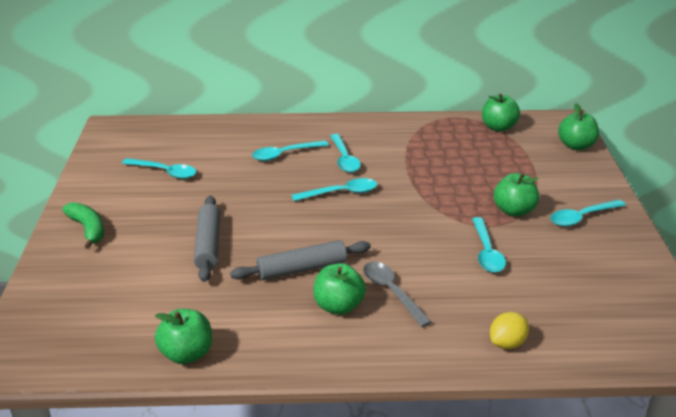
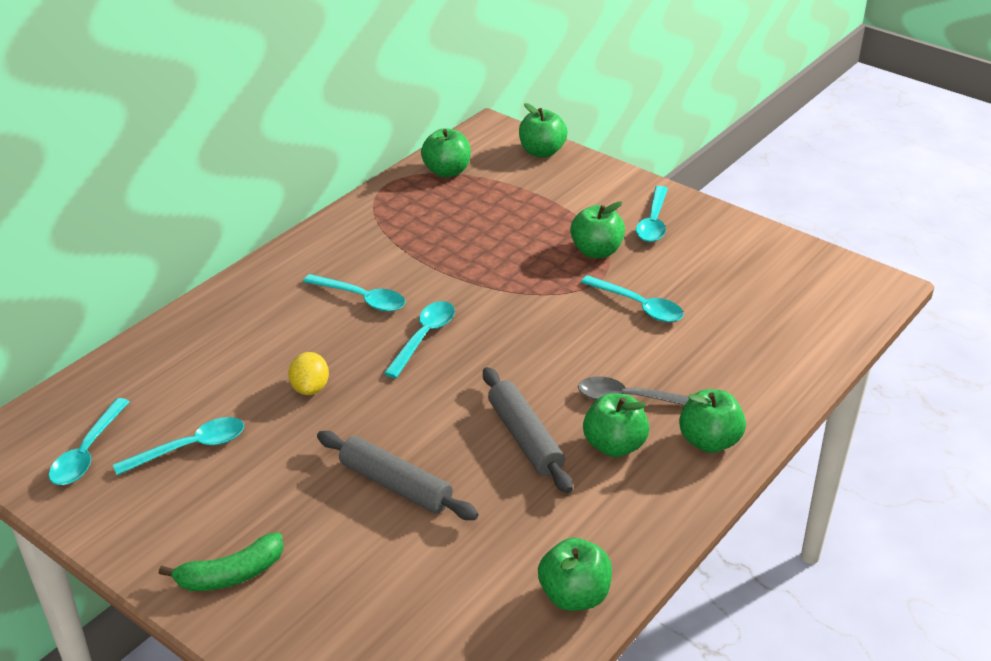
camera: 50 degrees left, 5 degrees up
green banana [62,202,104,249] -> green banana turned 150 degrees clockwise [159,532,284,591]
grey rolling pin [230,240,371,280] -> grey rolling pin turned 45 degrees counterclockwise [483,367,573,493]
turquoise spoon [252,140,329,161] -> turquoise spoon moved to [49,398,130,485]
yellow lemon [490,312,529,349] -> yellow lemon moved to [288,352,329,395]
none -> green apple [679,389,746,453]

